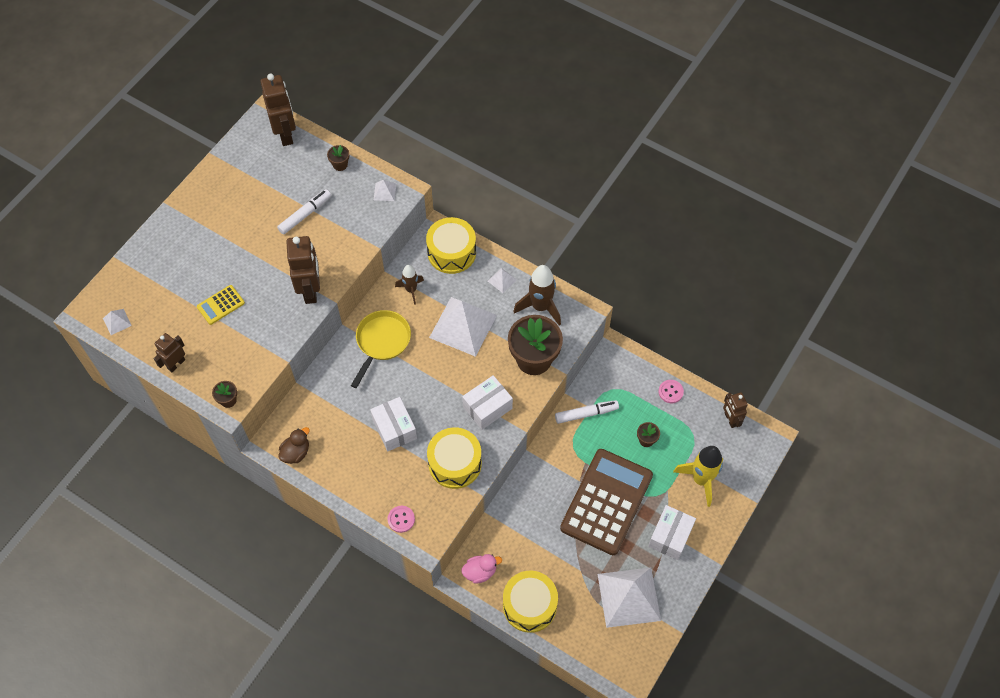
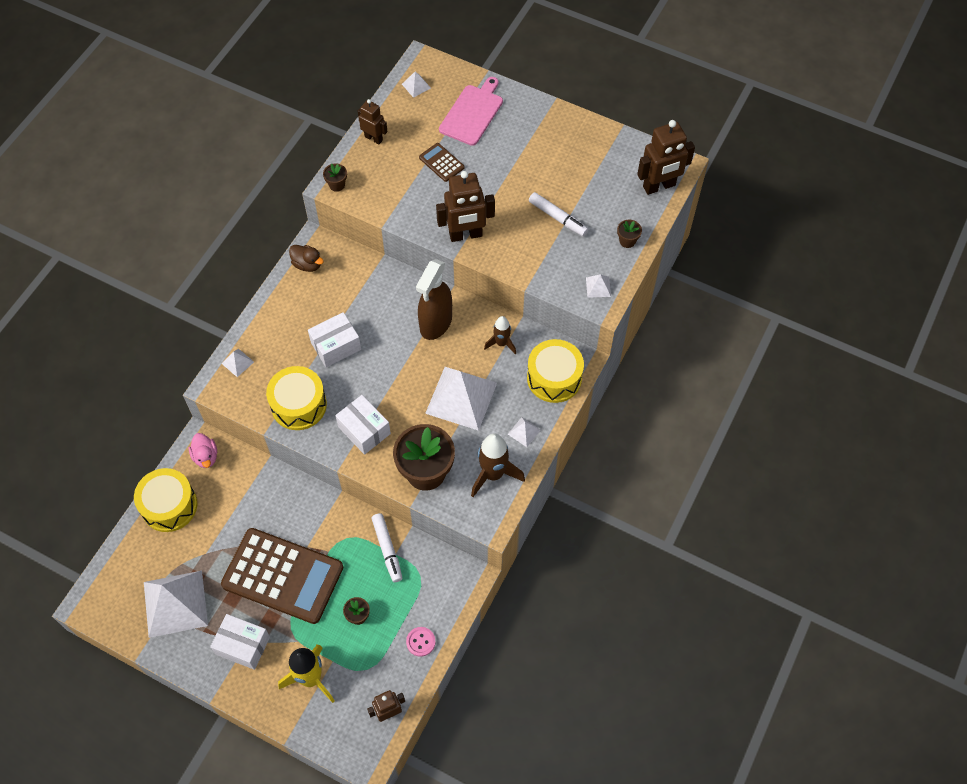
camera: 85 degrees right, 0 degrees up
yellow calculator [197,285,245,325] -> brown calculator [419,143,465,182]
yellow pan [351,310,411,388] -> brown spray bottle [416,259,452,340]
pink button [388,506,415,533] -> white pyramid [222,349,254,377]
none -> pink cutting board [439,77,503,146]

